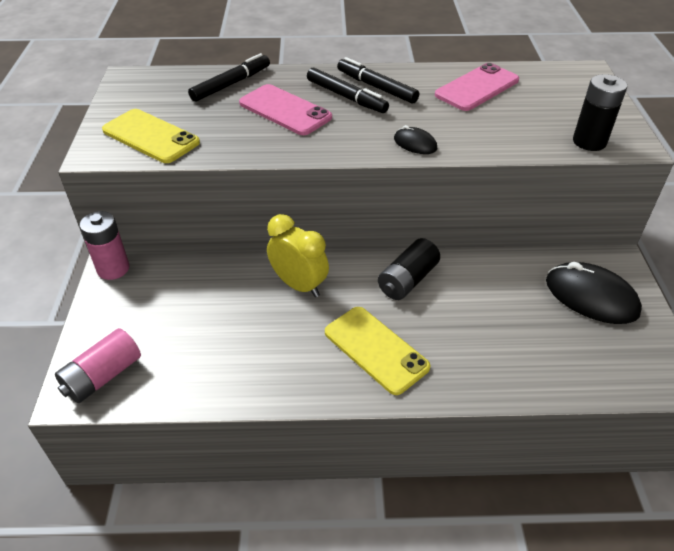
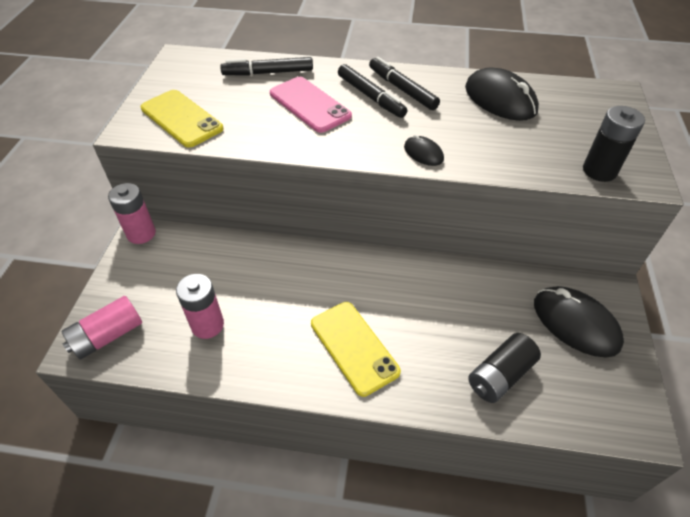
camera: 10 degrees right, 5 degrees up
black marker [188,53,270,102] -> black marker turned 150 degrees counterclockwise [220,57,313,75]
yellow clock [267,214,329,297] -> none
black battery [378,238,440,300] -> black battery moved to [468,333,541,403]
pink phone [435,63,519,111] -> black mouse [465,67,539,121]
none -> pink battery [176,274,224,339]

